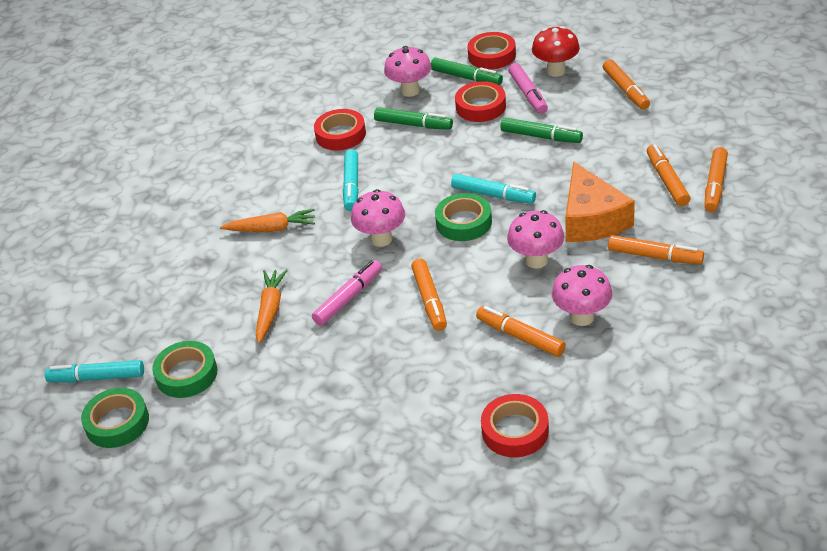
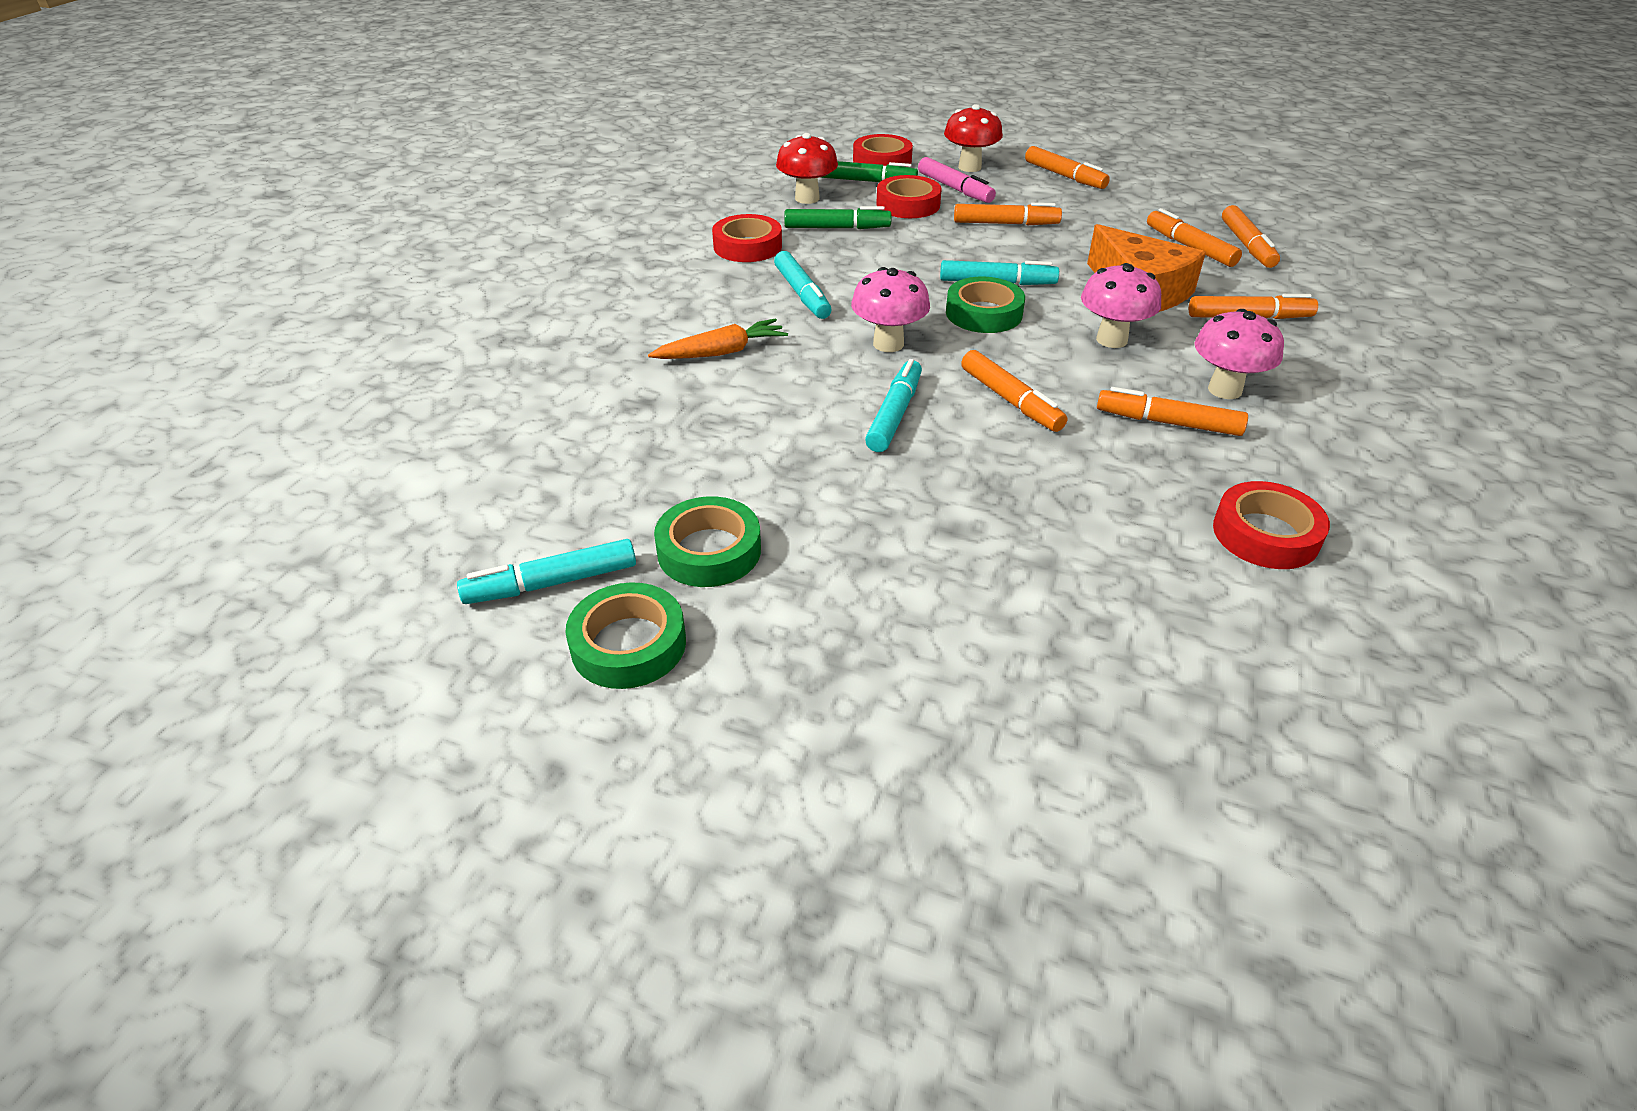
camera: 25 degrees left, 0 degrees up
orange carrot [256,269,288,343] -> none
pink marker [312,260,382,326] -> turquoise marker [865,359,922,452]
pink mushroom [384,46,431,97] -> red mushroom [776,133,838,204]
green marker [501,118,583,143] -> orange marker [954,203,1062,225]

